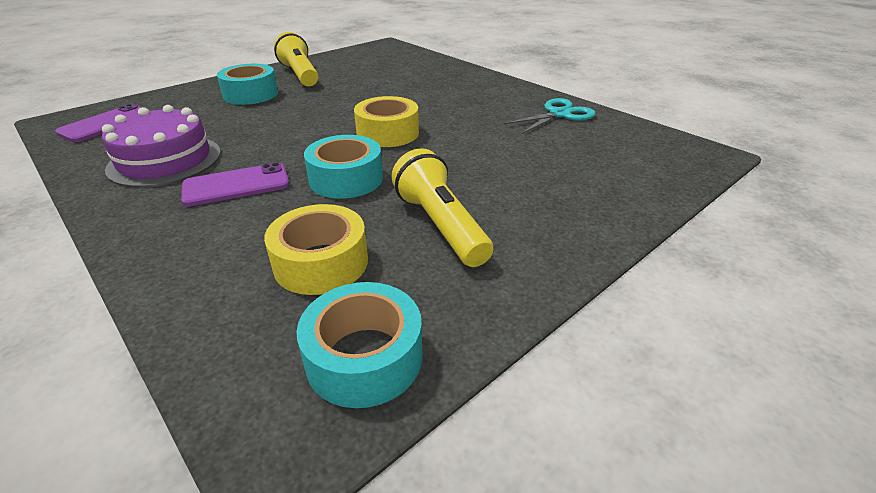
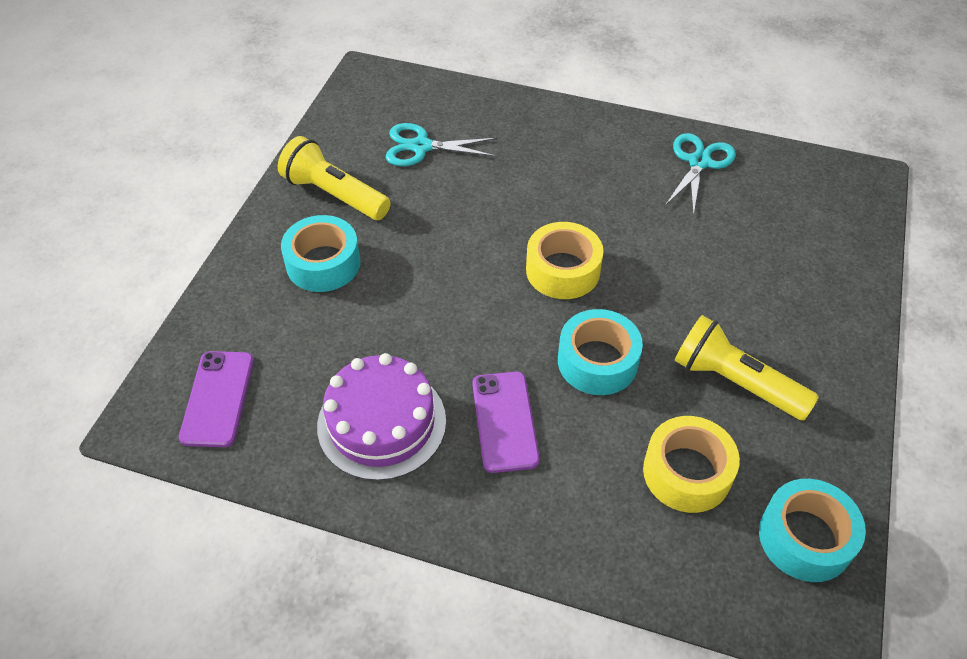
camera: 30 degrees left, 15 degrees up
purple phone [181,162,290,207] -> purple phone turned 45 degrees counterclockwise [473,371,540,473]
none -> turquoise scissors [386,123,497,166]

